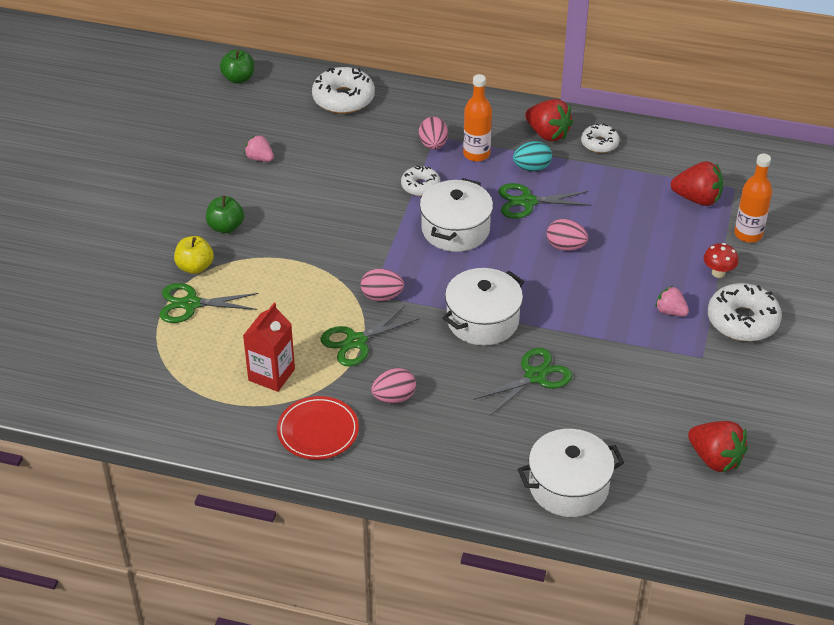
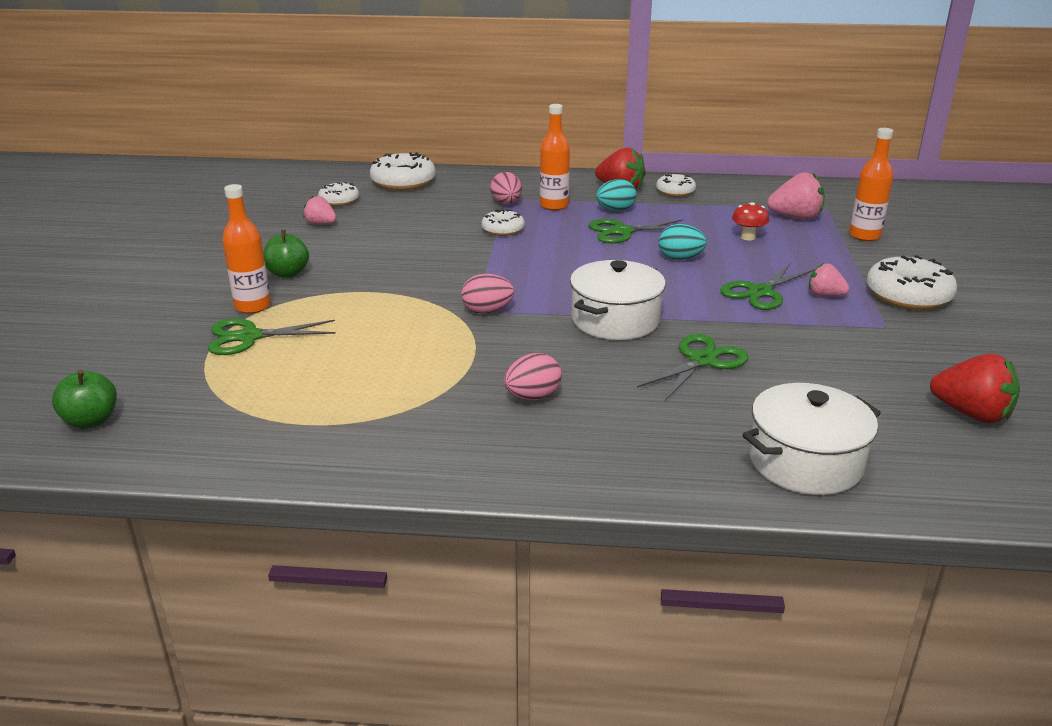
camera: 10 degrees left, 15 degrees down
yellow apple [174,236,214,274] -> orange bottle [222,184,271,314]
green apple [220,50,254,84] -> green apple moved to [52,370,117,429]
red carton [243,303,295,392] -> none
red plate [277,396,359,460] -> none
green scissors [320,305,420,366] -> green scissors moved to [720,263,814,310]
white pot [420,178,493,252] -> none
pink egg [547,219,588,251] -> turquoise egg [658,224,707,260]
red strawberry [671,161,724,206] -> pink strawberry [767,172,825,220]
red mushroom [704,243,739,278] -> red mushroom moved to [732,202,769,241]
none -> white donut [318,182,359,206]

